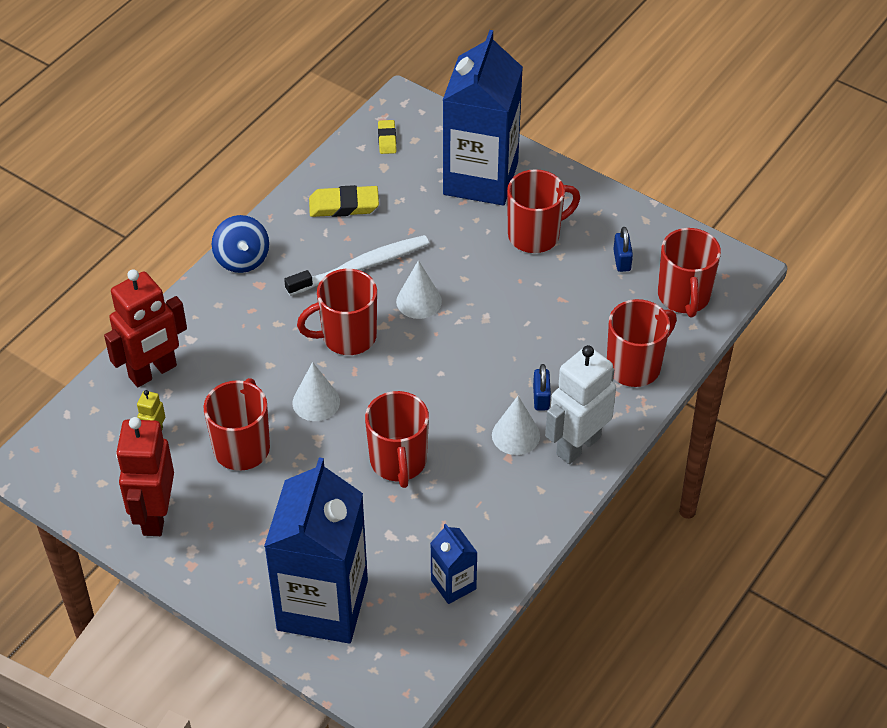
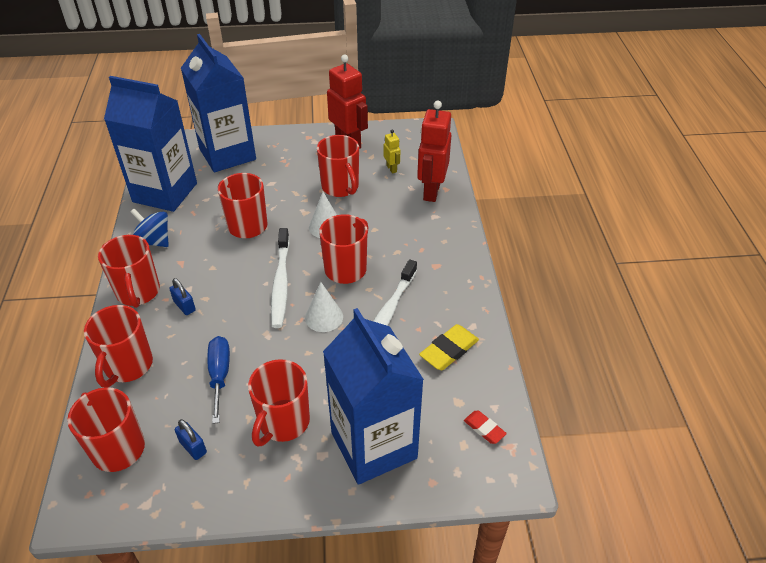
camera: 140 degrees right, 5 degrees down
blue spinning top [212,215,269,273] -> blue spinning top moved to [130,209,169,247]
yellow eraser [378,120,397,154] -> red eraser [464,411,507,444]
blue carton [430,524,478,604] -> blue carton [104,76,197,212], size x2.25
white cone [492,396,540,455] -> none
white robot [545,345,616,464] -> red mug [98,235,160,308]
none -> blue screwdriver [208,336,230,424]
none -> white toothbrush [271,228,290,328]

